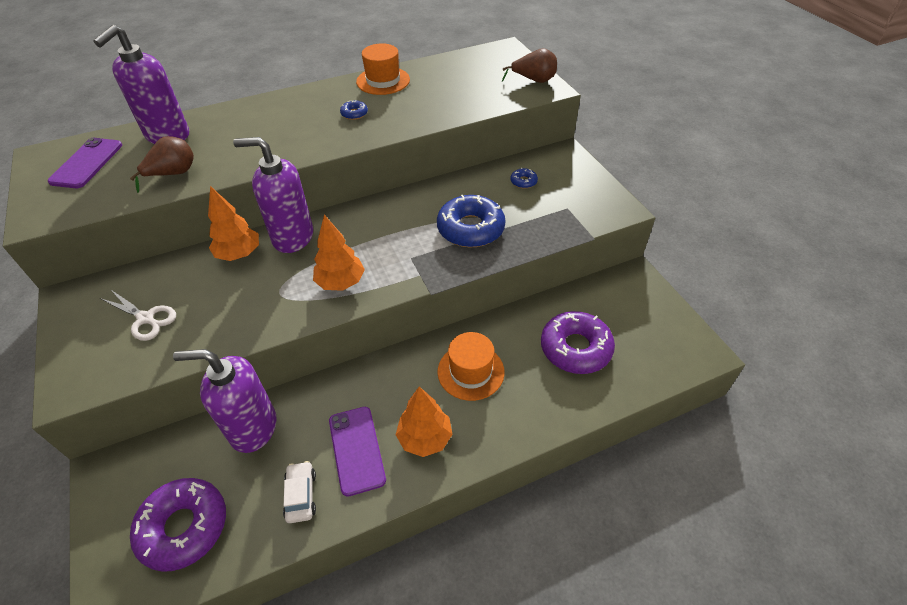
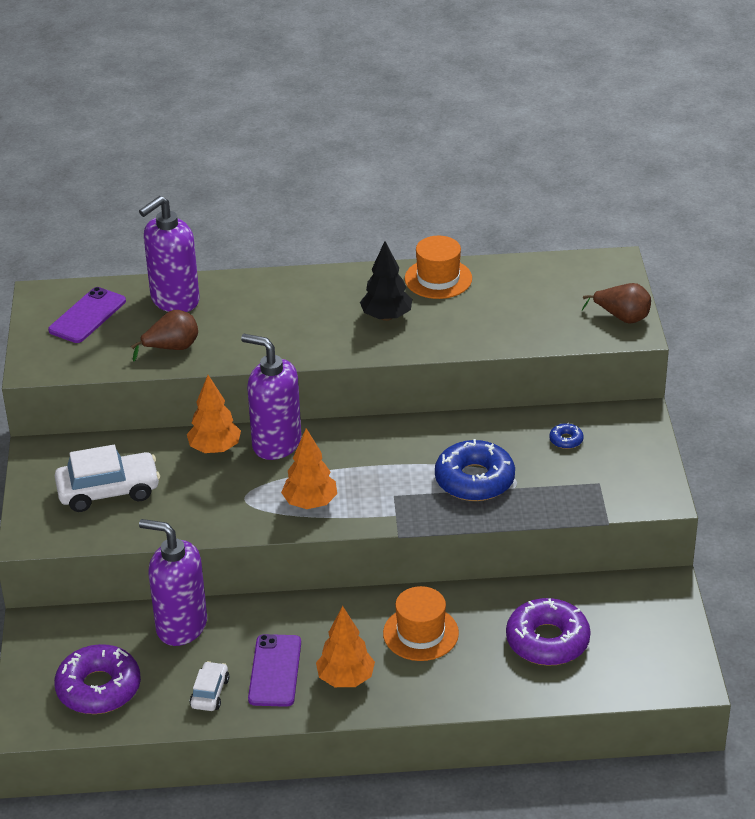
camera: 20 degrees right, 10 degrees down
white scissors [100,289,176,341] -> white car [55,445,160,512]
blue donut [340,100,368,120] -> black tree [360,241,412,321]

